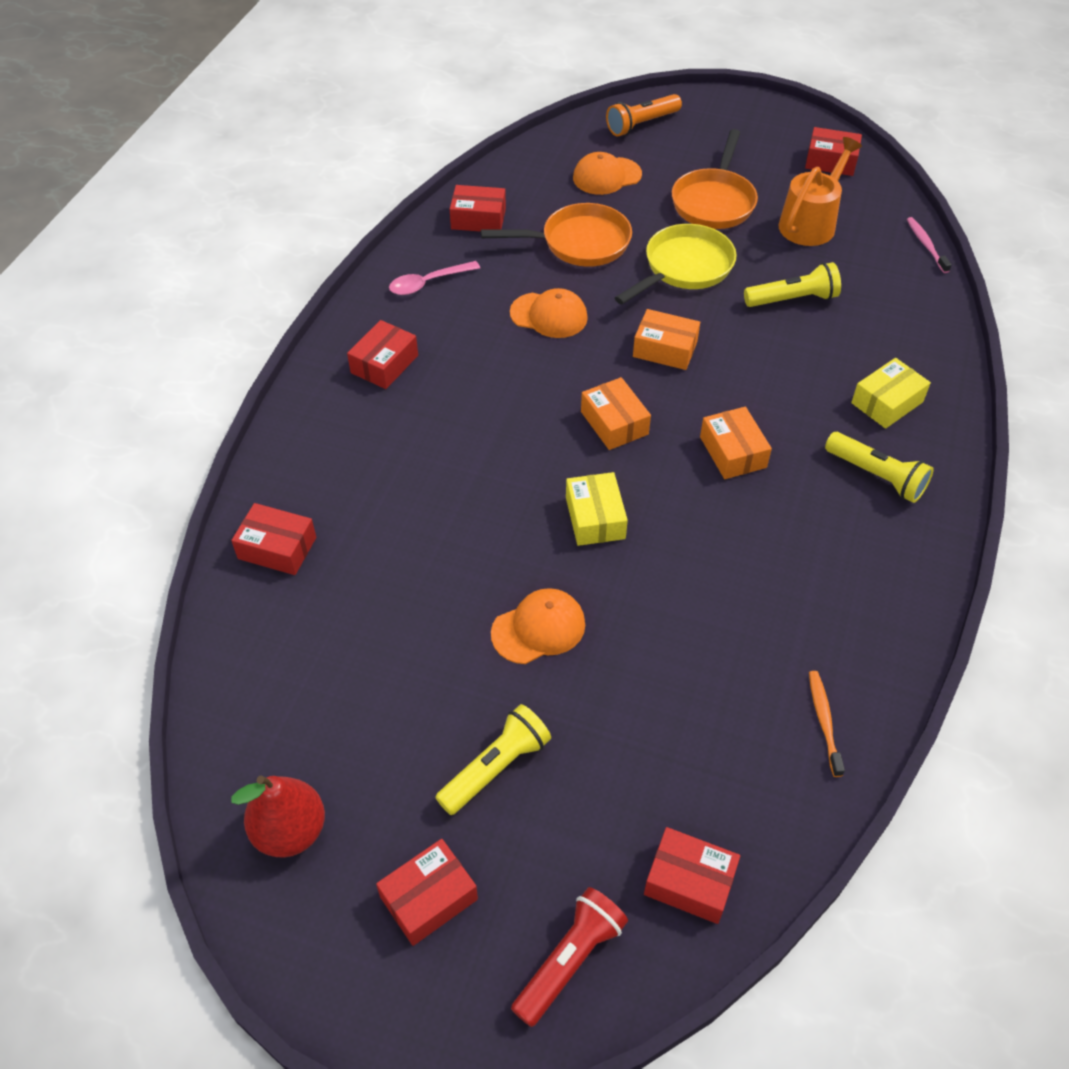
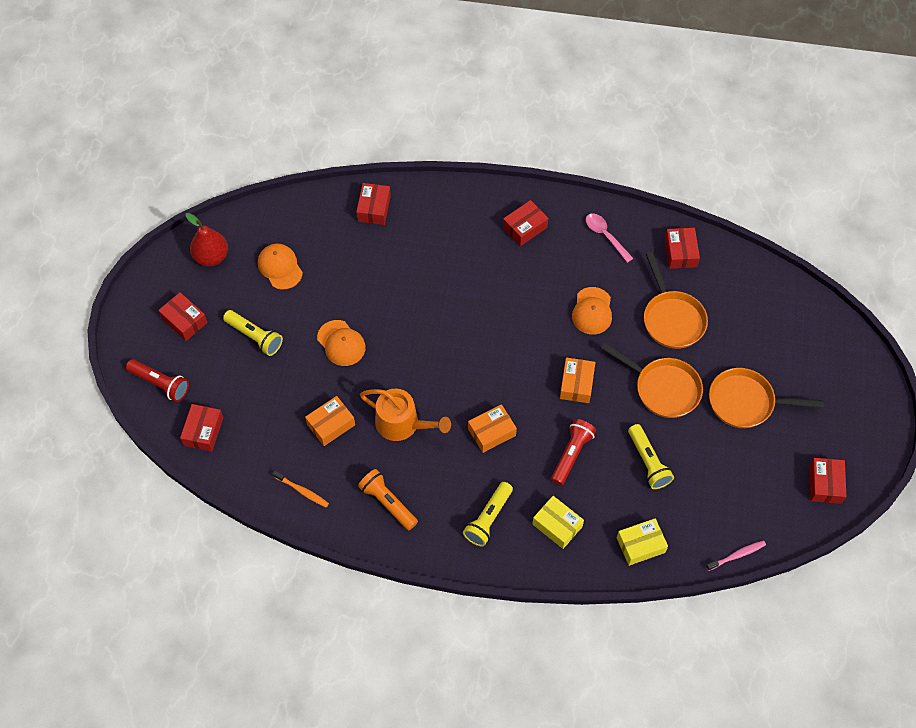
camera: 80 degrees right, 10 degrees up
red box [347,320,418,389] -> red box turned 60 degrees counterclockwise [503,200,548,246]
yellow box [566,472,628,546] -> yellow box moved to [617,518,668,566]
orange cap [573,152,642,195] -> orange cap moved to [258,243,303,290]
orange box [581,377,651,450] -> orange box moved to [305,396,355,446]
orange flashlight [606,94,682,136] -> orange flashlight moved to [358,469,418,530]
yellow pan [615,224,737,305] -> orange pan [601,343,703,418]
orange watering can [778,137,862,246] -> orange watering can moved to [360,388,451,441]
orange toothbrush [809,671,845,777] -> orange toothbrush turned 45 degrees clockwise [272,470,329,507]
none -> red flashlight [551,419,596,486]

